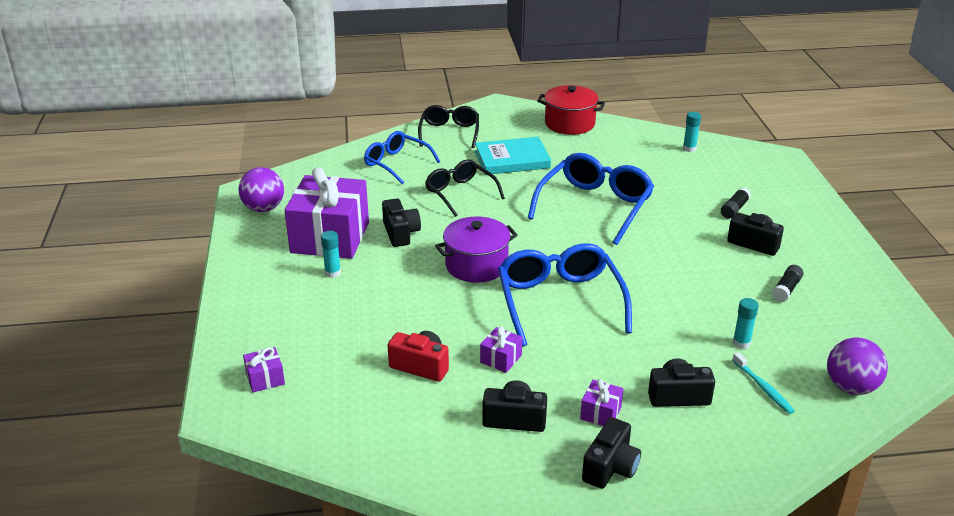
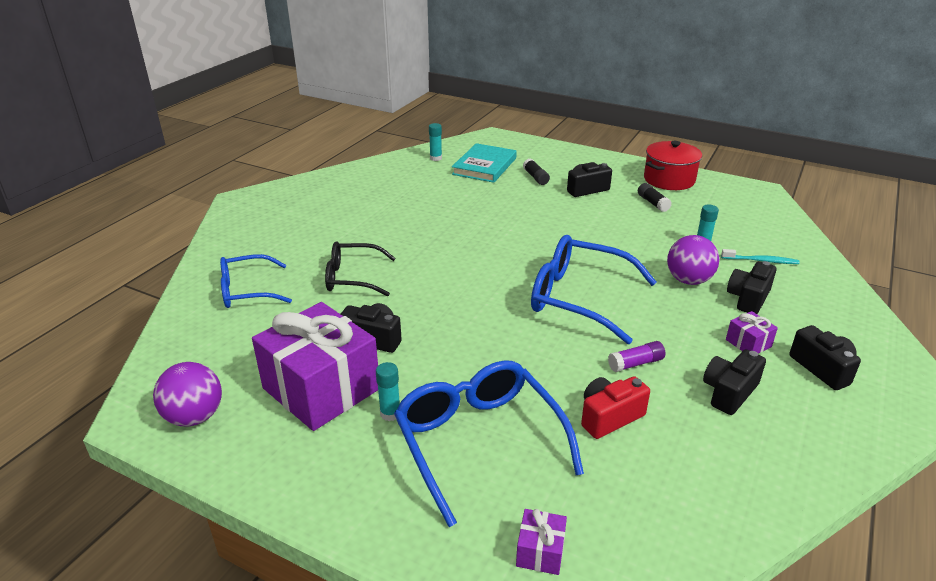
camera: 55 degrees left, 0 degrees up
black glasses [418,105,479,148] -> none
purple pot [435,216,518,283] -> none
turquoise book [475,137,551,175] -> turquoise book moved to [452,143,517,183]
purple gift [480,326,522,373] -> purple glue stick [608,341,665,372]
blue glasses [528,153,654,245] -> blue glasses moved to [394,360,584,527]
red pot [537,85,605,135] -> red pot moved to [644,141,702,190]
purple ball [827,338,888,395] -> purple ball moved to [667,235,719,285]

